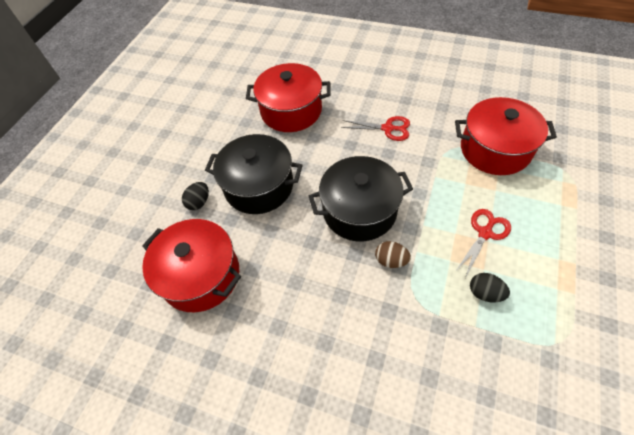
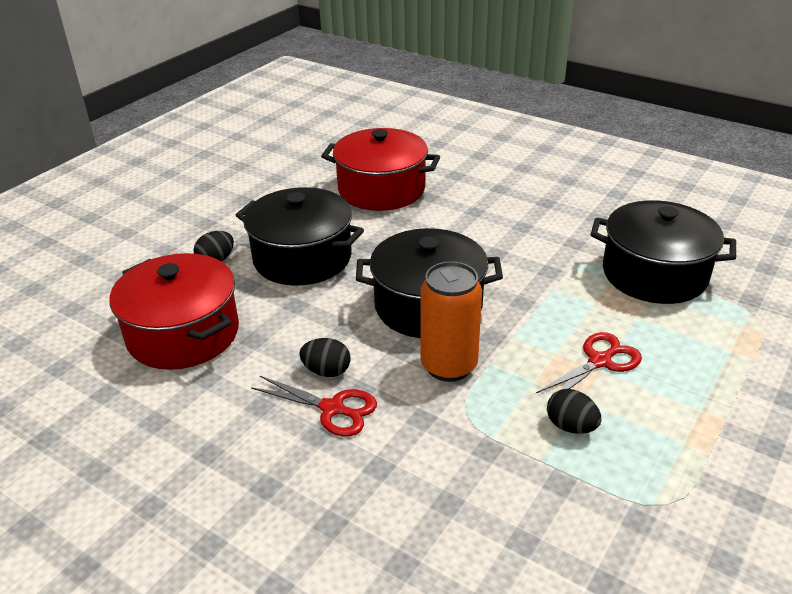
camera: 10 degrees right, 20 degrees down
red scissors [341,116,410,141] -> red scissors moved to [251,376,377,436]
brown egg [375,241,411,268] -> orange can [420,261,482,382]
red pot [455,97,557,175] -> black pot [591,200,736,304]
none -> black egg [299,338,351,377]

